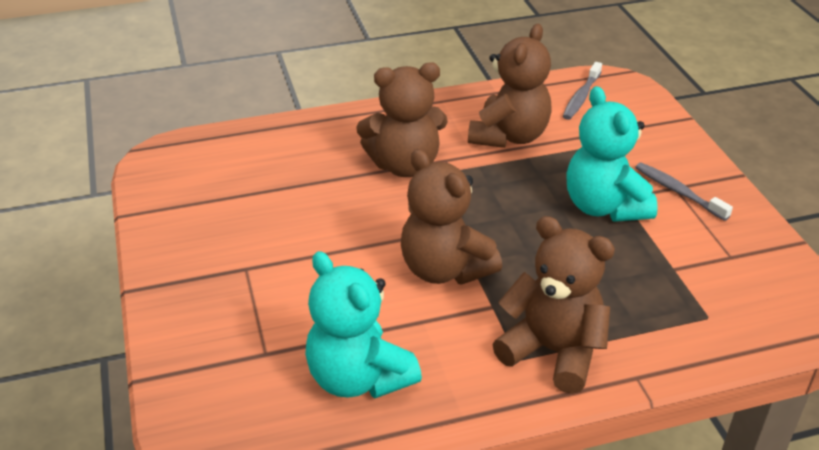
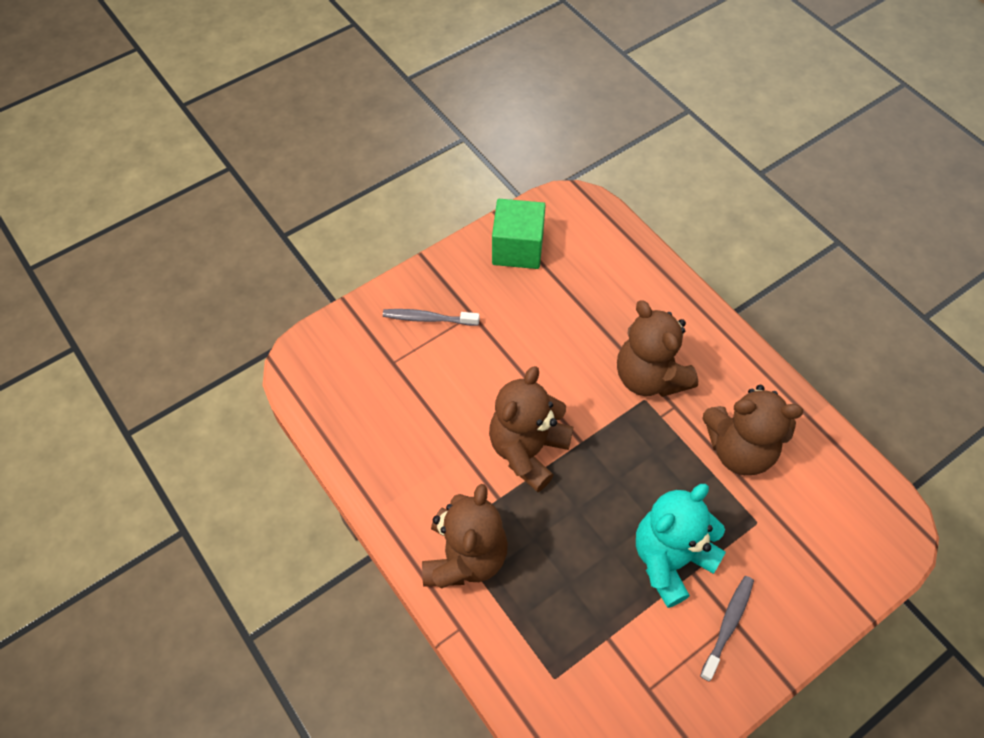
camera: 70 degrees right, 20 degrees up
turquoise teddy bear [305,251,422,398] -> none
grey toothbrush [563,62,602,120] -> grey toothbrush moved to [383,309,480,326]
none -> green cube [492,199,546,269]

